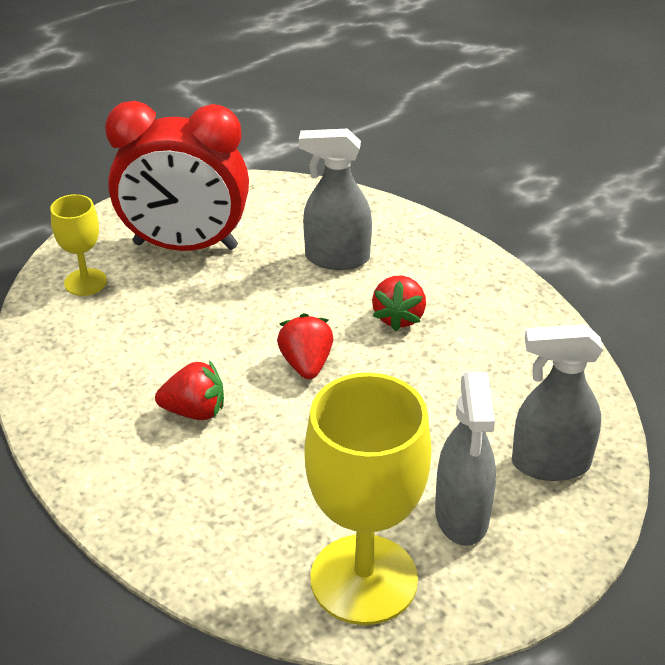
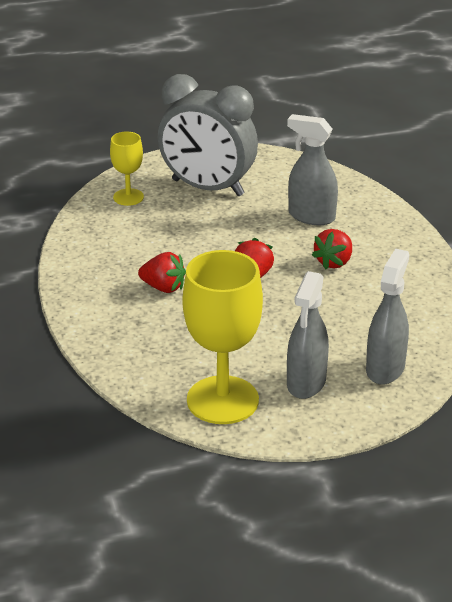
camera: 20 degrees right, 5 degrees down
red clock [105,101,249,251] -> grey clock [158,74,258,196]
grey spray bottle [512,324,603,481] -> grey spray bottle turned 90 degrees clockwise [366,248,409,385]

